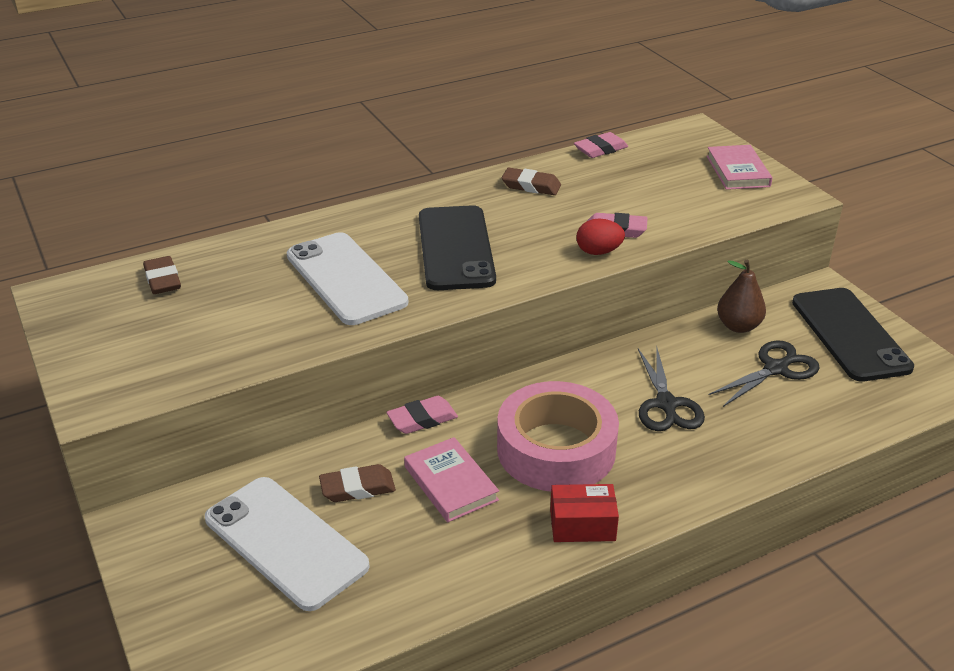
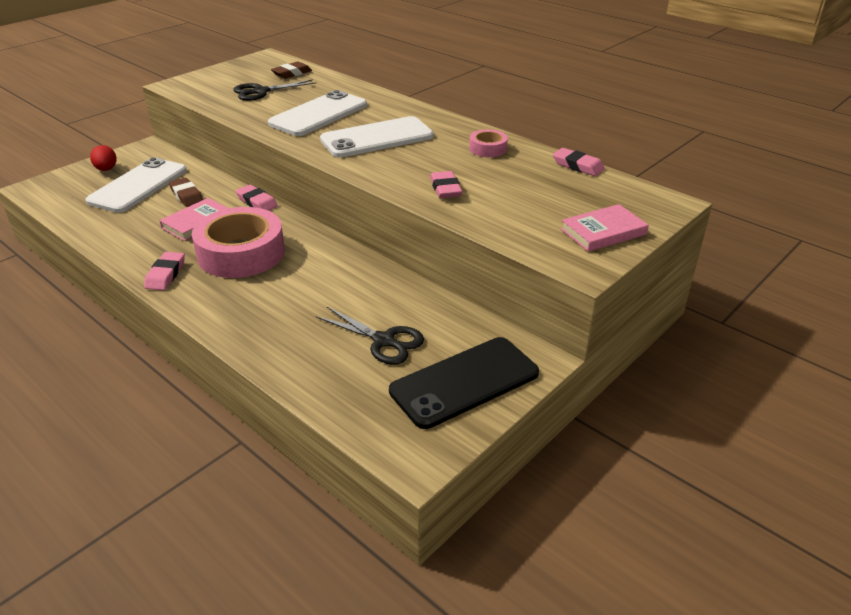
camera: 70 degrees right, 0 degrees up
black phone [419,205,496,290] -> white phone [320,116,434,158]
brown eraser [502,168,561,195] -> pink tape [469,129,508,157]
red box [550,484,619,542] -> pink eraser [144,252,185,290]
red egg [576,219,625,255] -> red egg moved to [90,145,117,171]
black scissors [638,346,705,431] -> black scissors moved to [233,79,316,101]
brown pear [717,260,766,333] -> none

